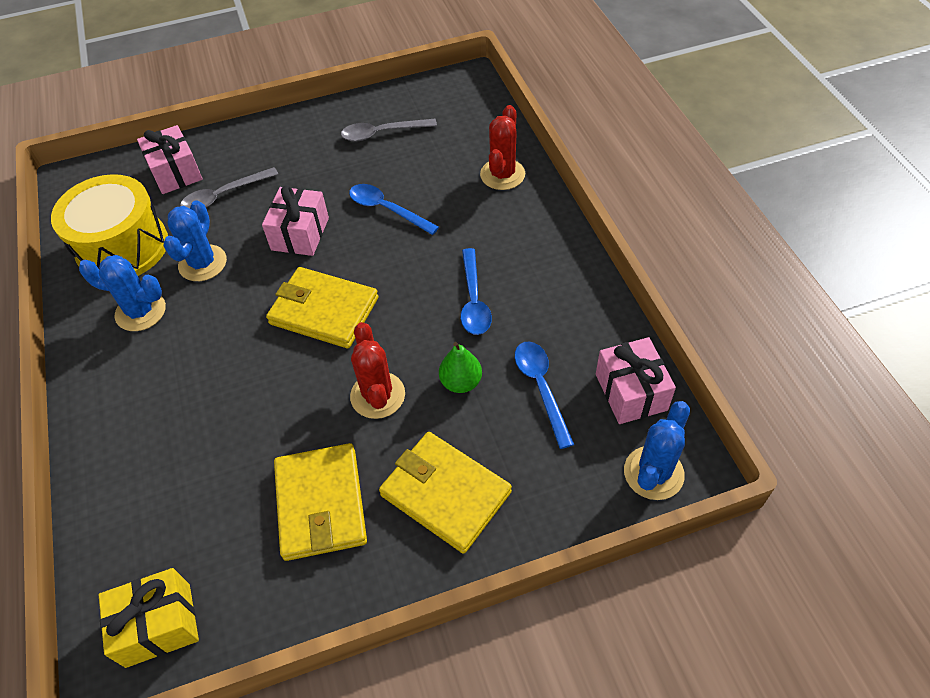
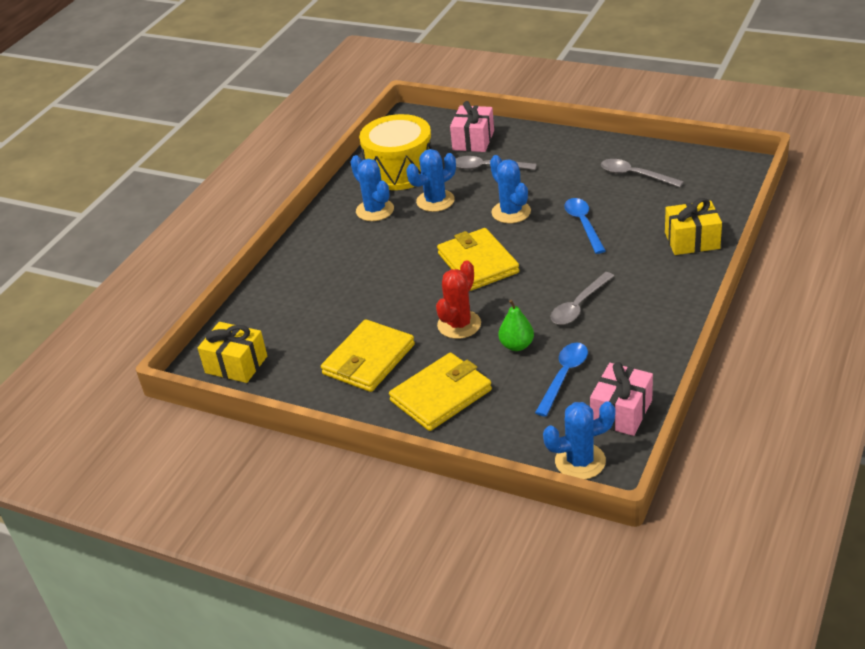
camera: 45 degrees right, 15 degrees down
pink gift [262,185,329,256] -> blue cactus [490,155,531,223]
yellow wallet [379,432,512,554] -> yellow wallet turned 60 degrees clockwise [389,353,492,431]
blue spoon [461,248,492,335] -> grey spoon [551,272,614,325]
red cactus [480,105,525,190] -> yellow gift [665,198,722,255]

